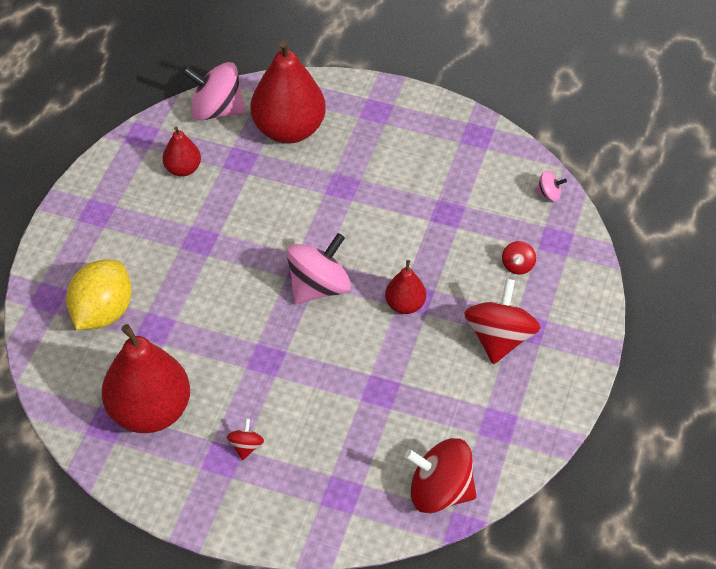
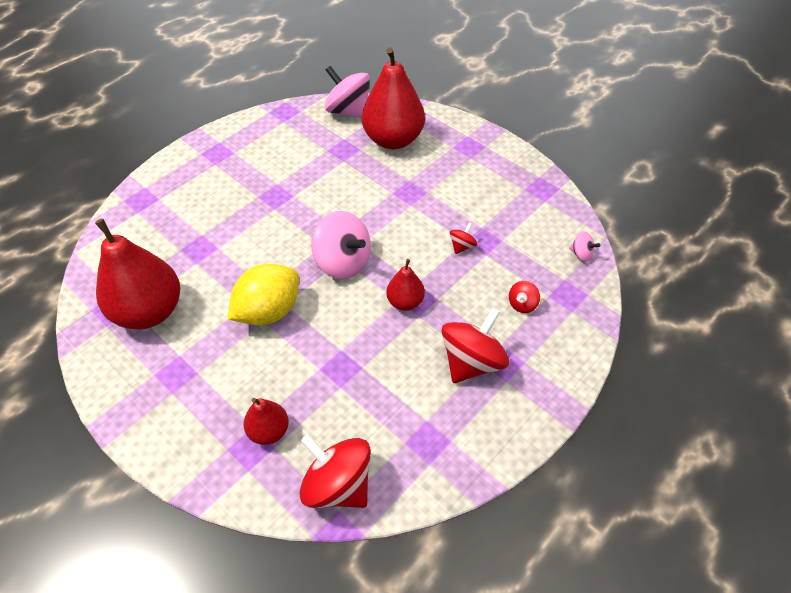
camera: 25 degrees right, 0 degrees up
yellow lemon [66,260,132,330] -> yellow lemon moved to [228,264,299,326]
red pear [162,127,201,177] -> red pear moved to [244,398,289,445]
red spinning top [227,418,264,460] -> red spinning top moved to [450,223,477,254]
pink spinning top [286,233,351,304] -> pink spinning top turned 60 degrees clockwise [311,211,371,279]

